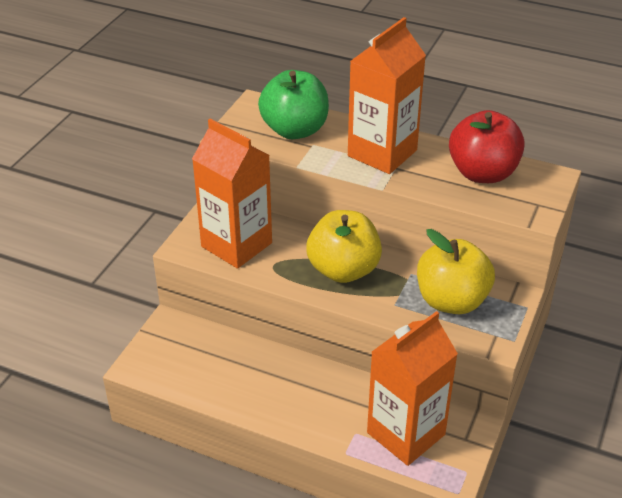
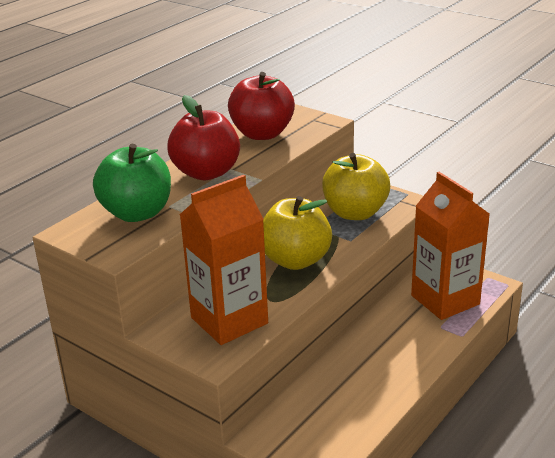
camera: 75 degrees left, 10 degrees down
orange carton [348,17,426,174] -> red apple [167,95,240,180]

